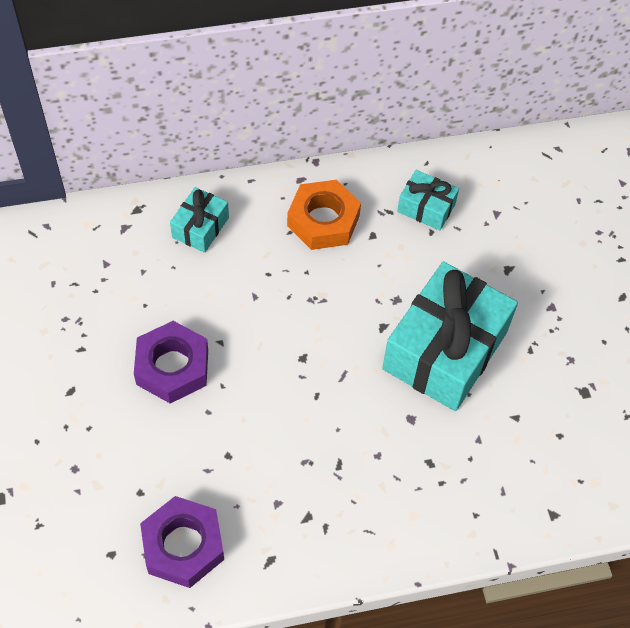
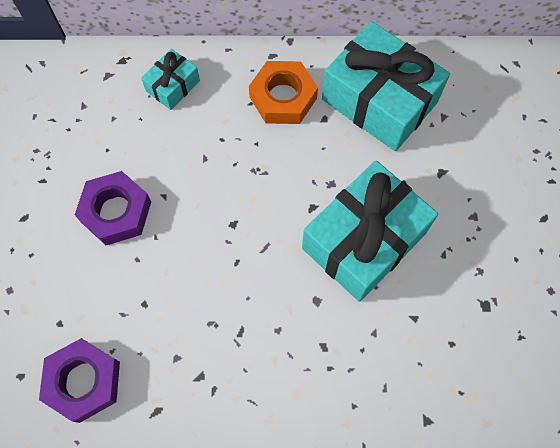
camera: 15 degrees right, 10 degrees up
turquoise gift [397,170,459,231] -> turquoise gift [322,21,450,151], size x2.09

